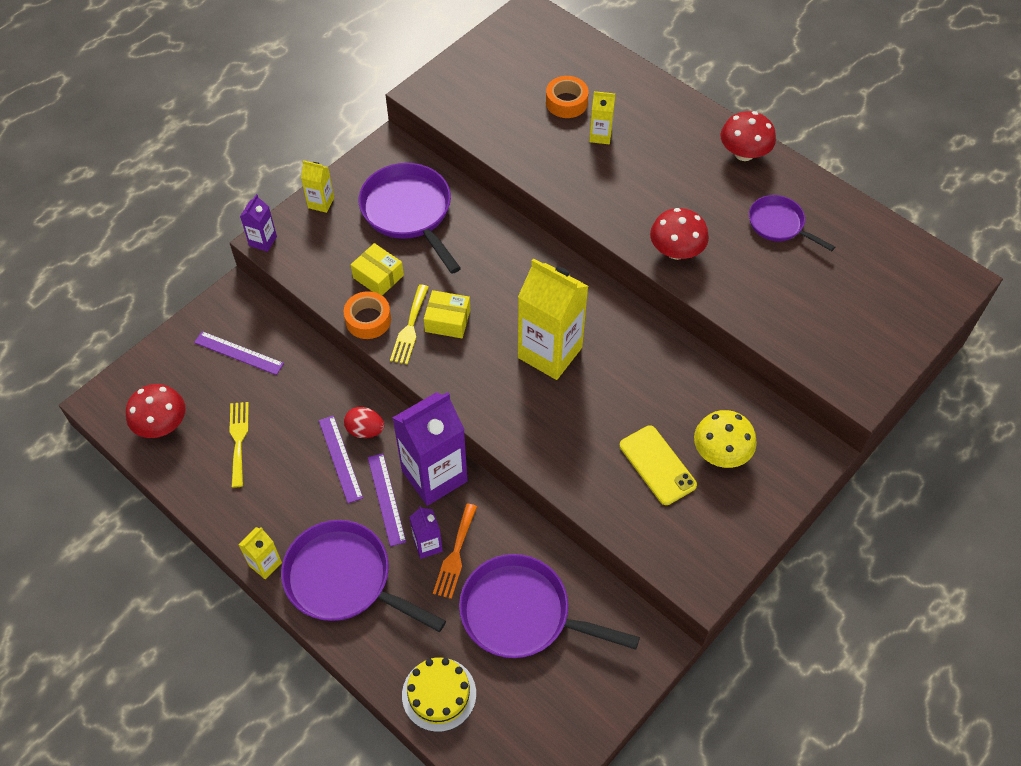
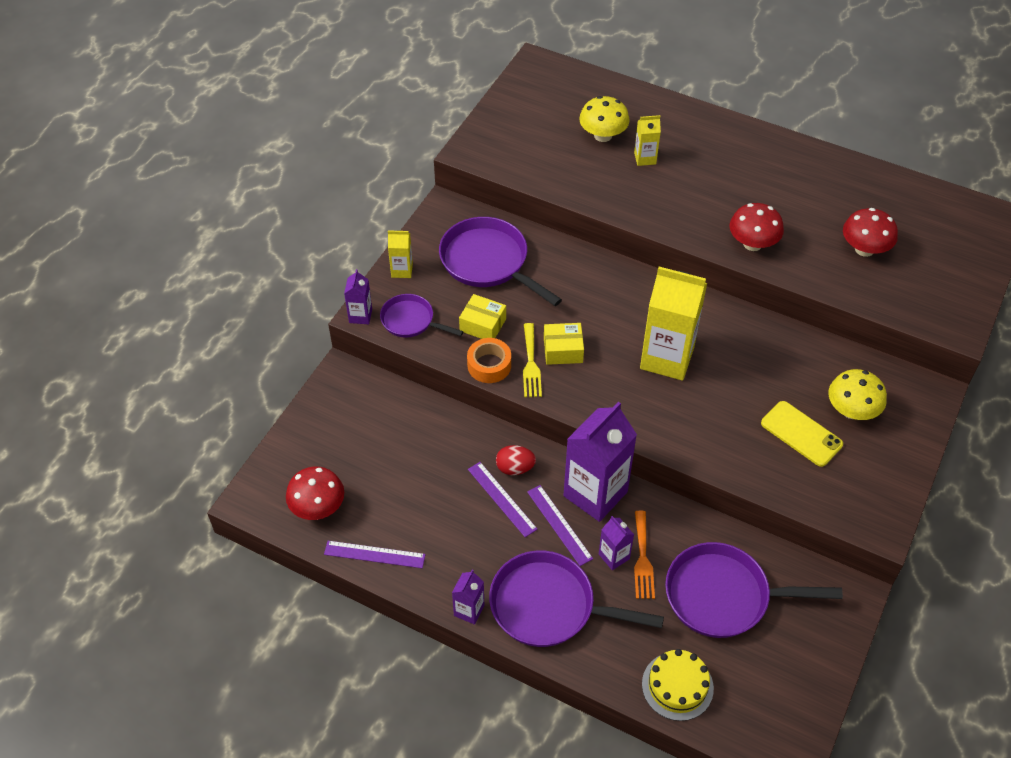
camera: 15 degrees left, 5 degrees down
purple ruler [194,331,284,375] -> purple ruler moved to [324,541,426,568]
yellow fork [229,402,249,488] -> none
yellow carton [238,527,282,579] -> purple carton [452,570,484,625]
orange tape [546,76,589,118] -> yellow mushroom [579,96,630,142]
red mushroom [721,111,776,161] -> red mushroom moved to [843,208,898,257]
purple pan [749,195,835,251] -> purple pan moved to [380,294,464,337]

